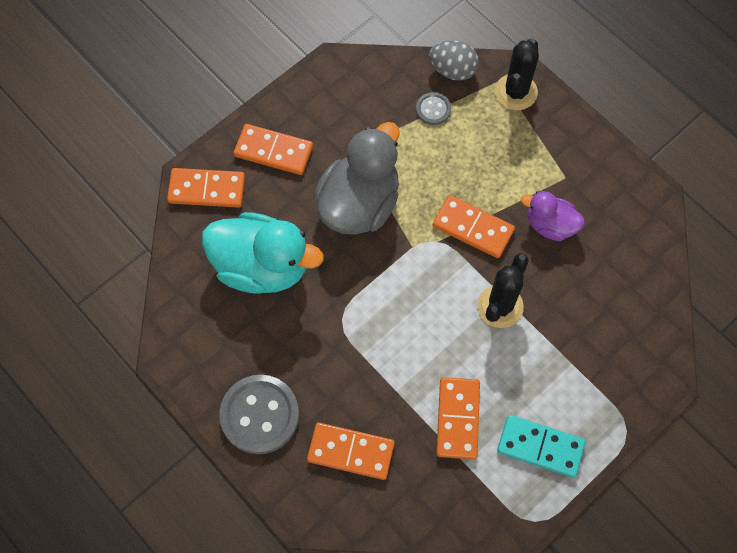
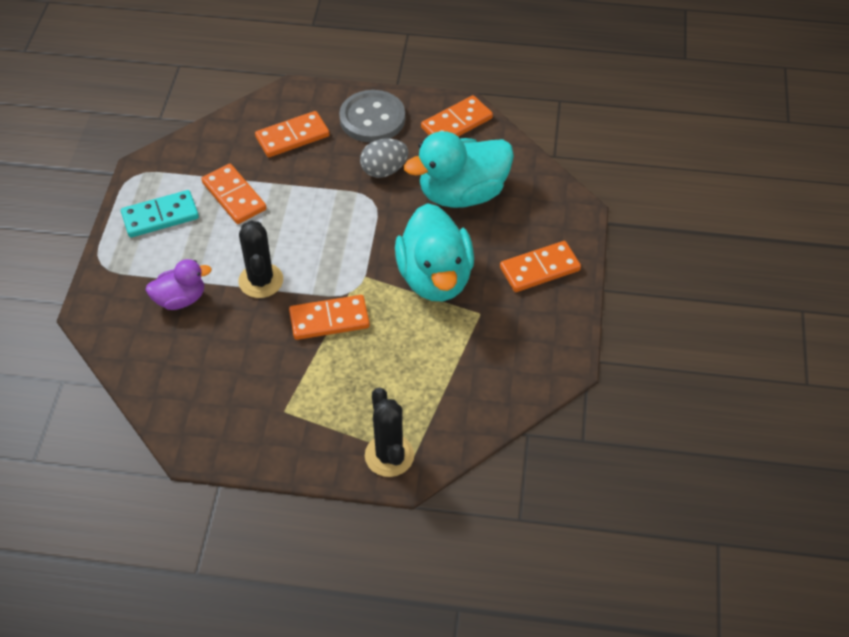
camera: 140 degrees right, 15 degrees down
orange domino [167,168,245,208] -> orange domino moved to [421,95,493,137]
grey duck [313,122,400,235] -> turquoise duck [395,203,474,301]
grey button [416,92,451,125] -> none
grey egg [429,41,479,81] -> grey egg moved to [360,139,409,178]
purple duck [521,191,585,241] -> purple duck moved to [145,259,212,310]

